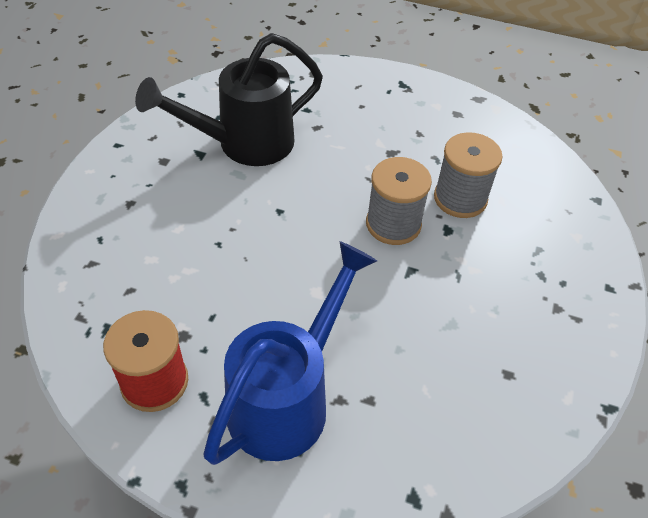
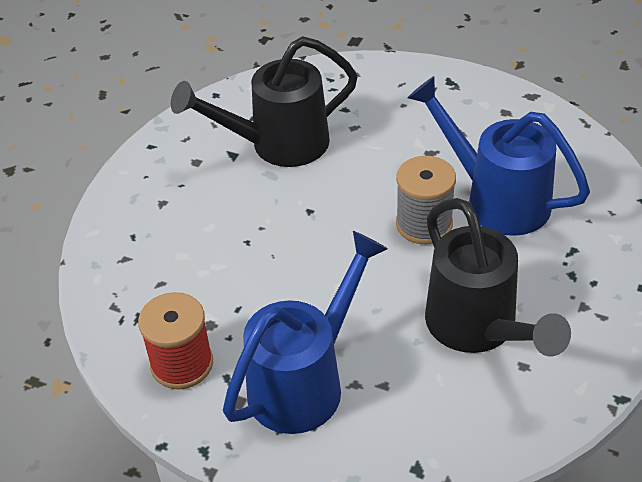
camera: 10 degrees right, 5 degrees down
grey spool [434,132,503,218] -> blue watering can [407,76,590,236]
none -> black watering can [425,198,571,356]

